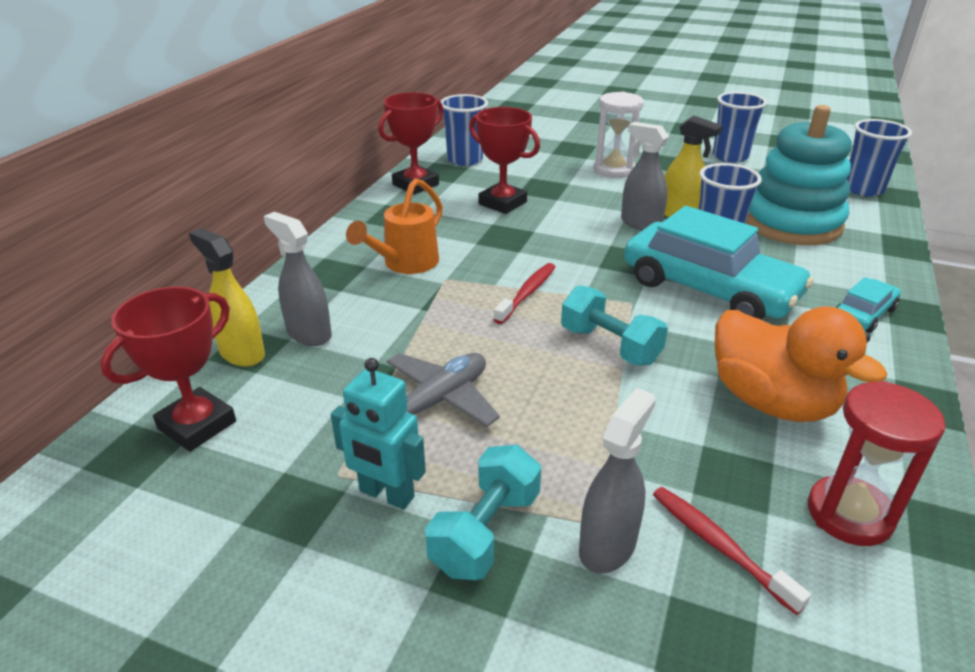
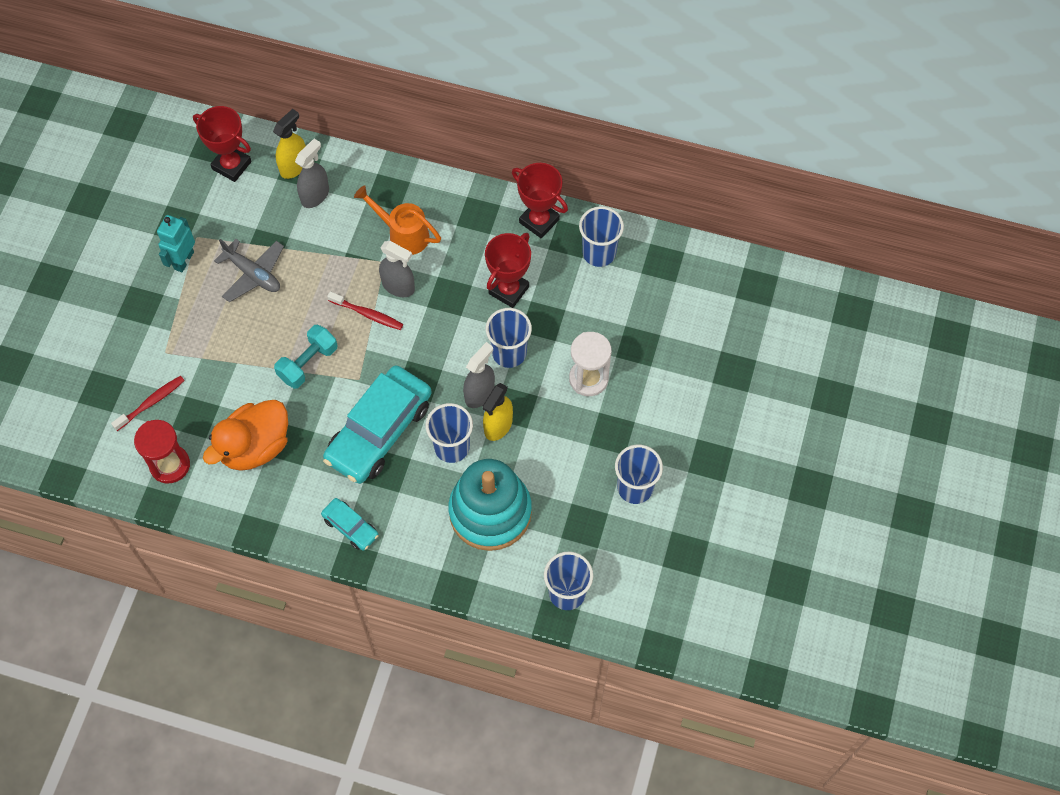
camera: 85 degrees right, 30 degrees up
turquoise dumbbell [425,445,541,580] -> none
grey spray bottle [579,388,656,574] -> grey spray bottle moved to [379,241,415,297]
none -> blue cup [486,308,532,368]

